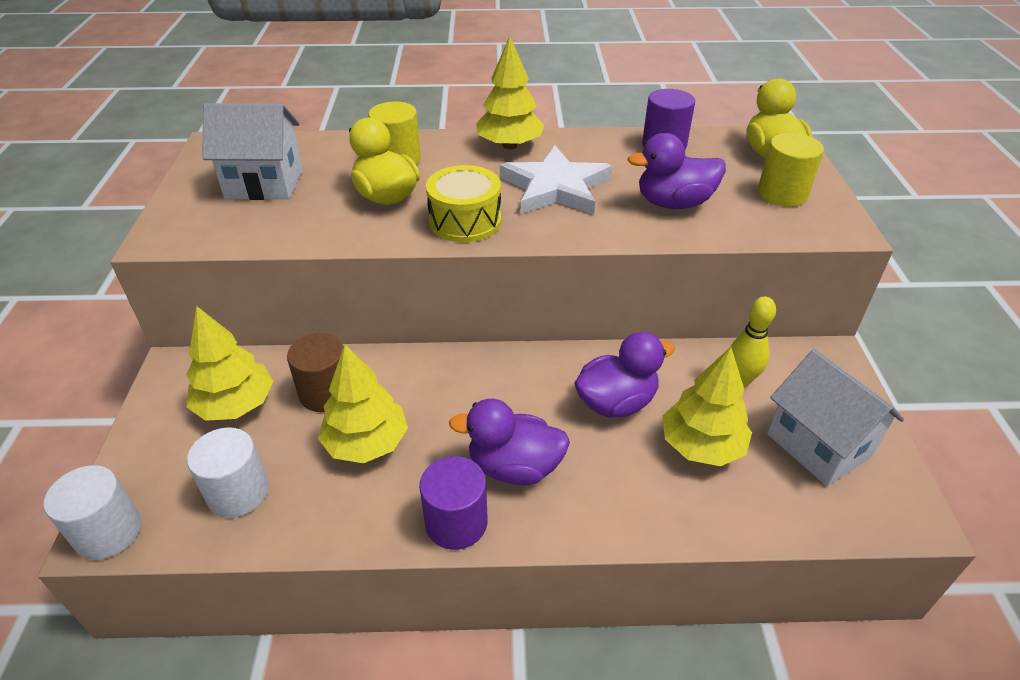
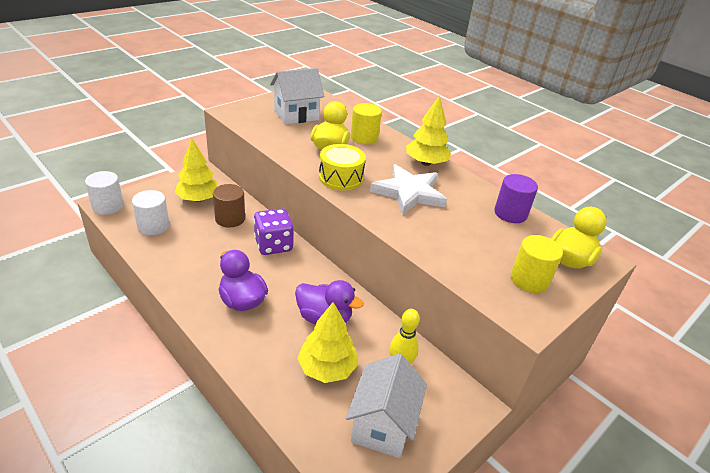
camera: 45 degrees right, 5 degrees down
white house [202,103,303,200] -> white house turned 75 degrees counterclockwise [270,68,325,125]
yellow tree [318,344,408,463] -> none
purple cylinder [419,456,488,550] -> none
purple duck [628,133,726,209] -> none
none -> purple dice [254,208,294,255]

